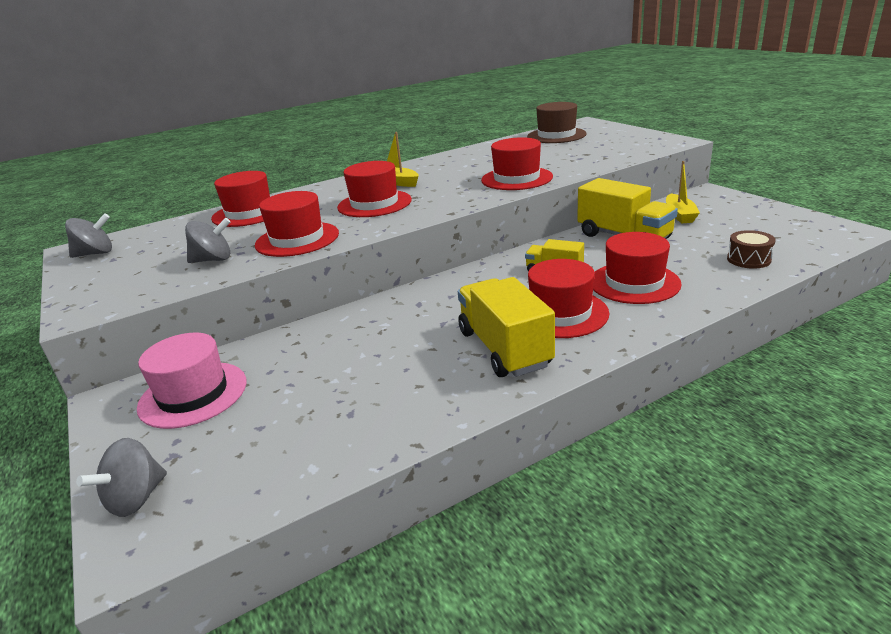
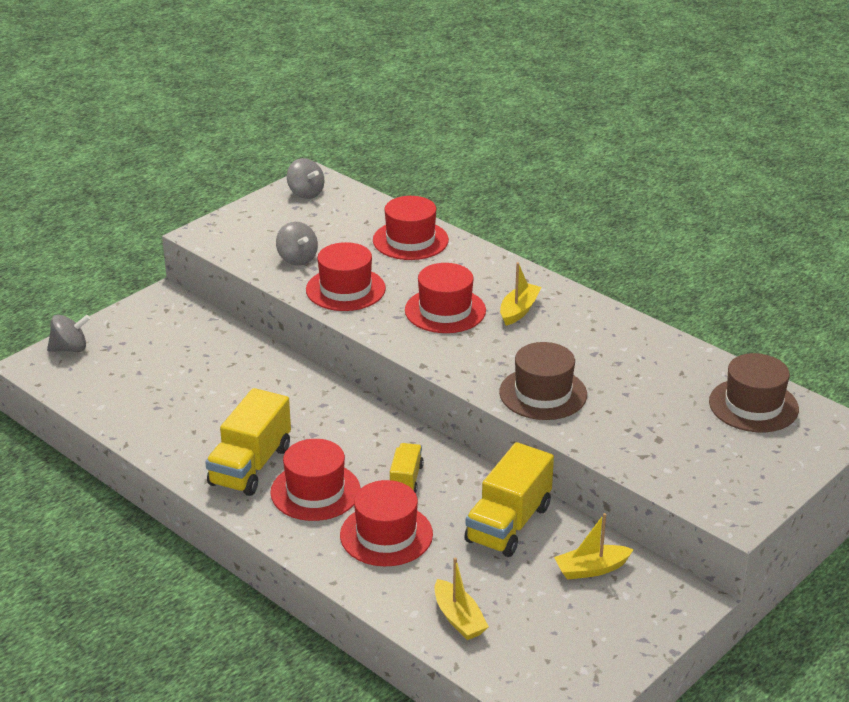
camera: 70 degrees right, 5 degrees up
grey spinning top [76,438,167,517] -> grey spinning top turned 150 degrees clockwise [47,315,90,352]
pink hat [137,332,247,429] -> none
yellow truck [458,277,555,377] -> yellow truck turned 150 degrees clockwise [205,388,291,496]
red hat [481,137,553,190] -> brown hat [499,342,587,420]
brown drum [727,230,776,269] -> yellow boat [435,558,489,640]

